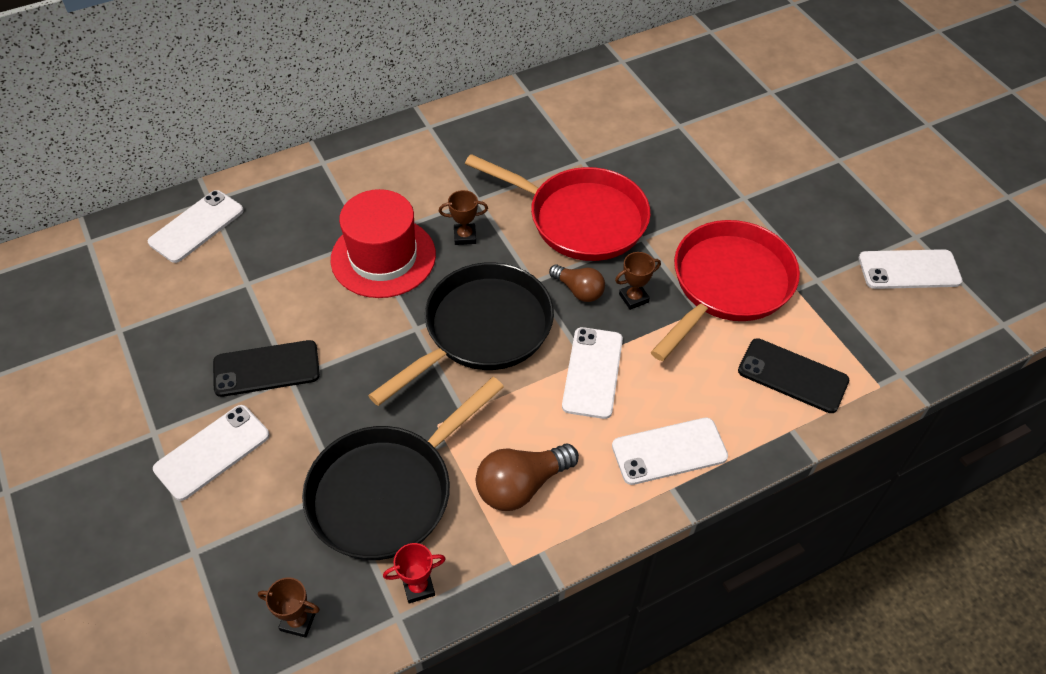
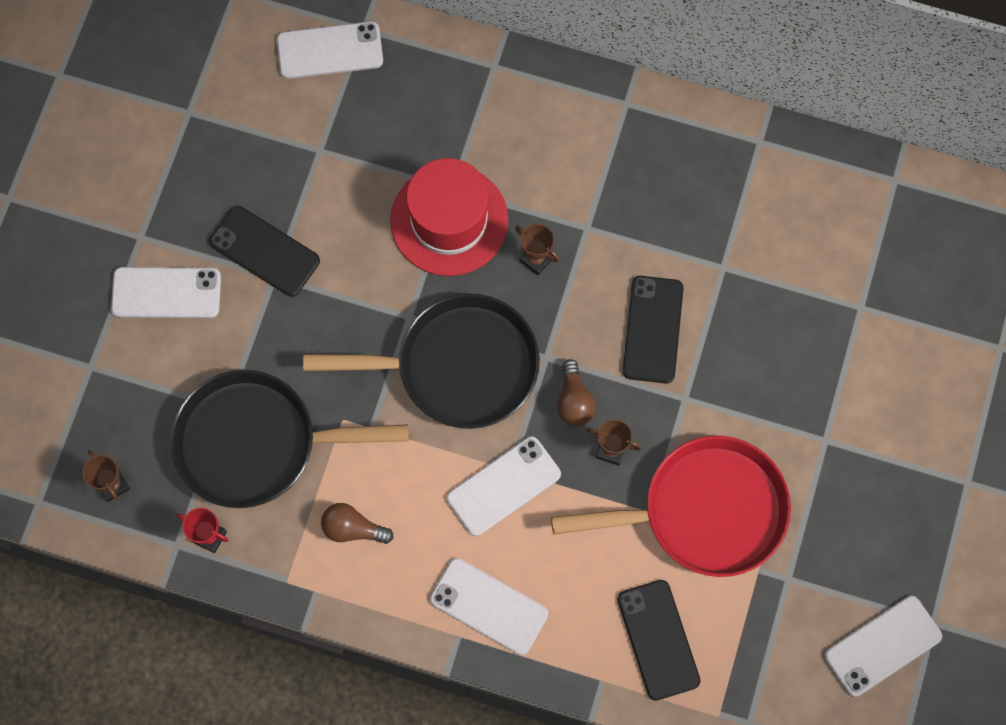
camera: 45 degrees right, 20 degrees up
red pan [465,154,650,261] -> black phone [623,276,684,384]
brown light bulb [476,444,579,511] -> brown light bulb [321,503,394,544], size x0.65
white phone [859,249,963,289] -> white phone turned 75 degrees counterclockwise [824,596,942,697]

